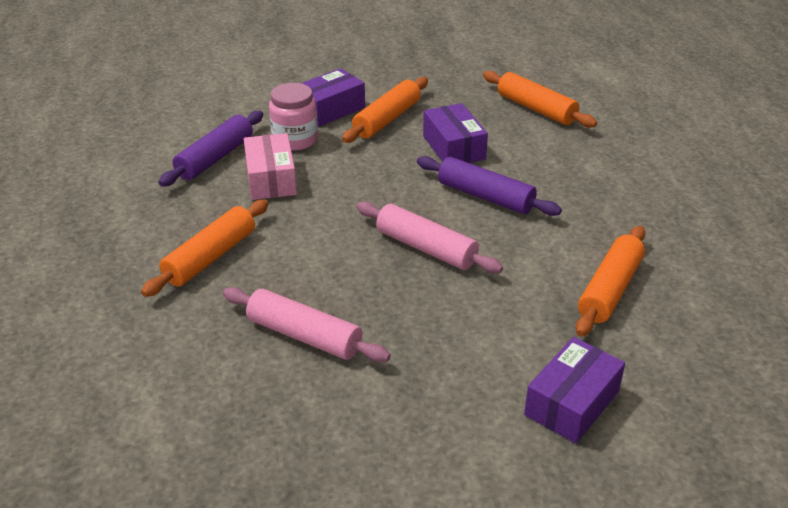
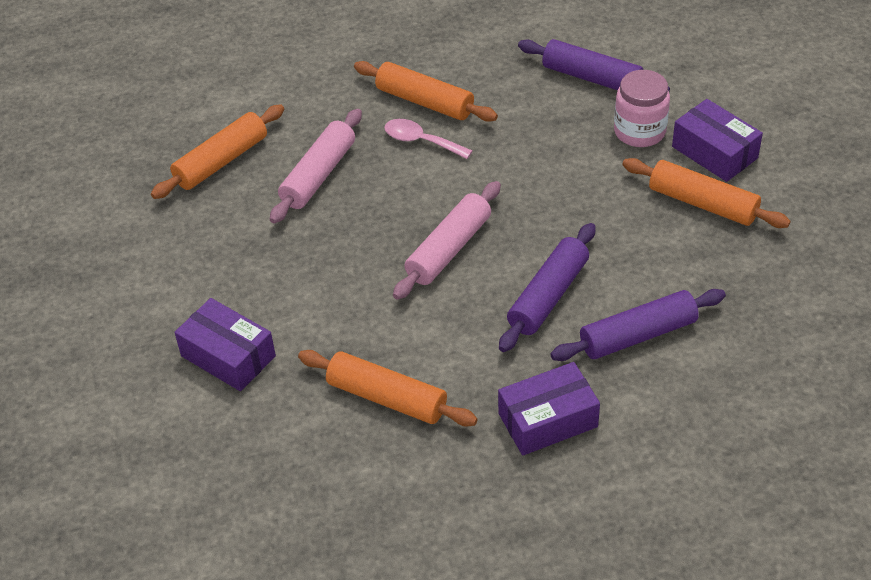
camera: 90 degrees right, 10 degrees up
pink box [244,133,297,200] -> none
purple box [423,103,488,163] -> purple box moved to [498,362,600,455]
orange rolling pin [483,71,597,128] -> orange rolling pin moved to [151,104,284,199]
none -> pink spoon [384,119,472,159]
none -> purple rolling pin [550,289,726,361]

